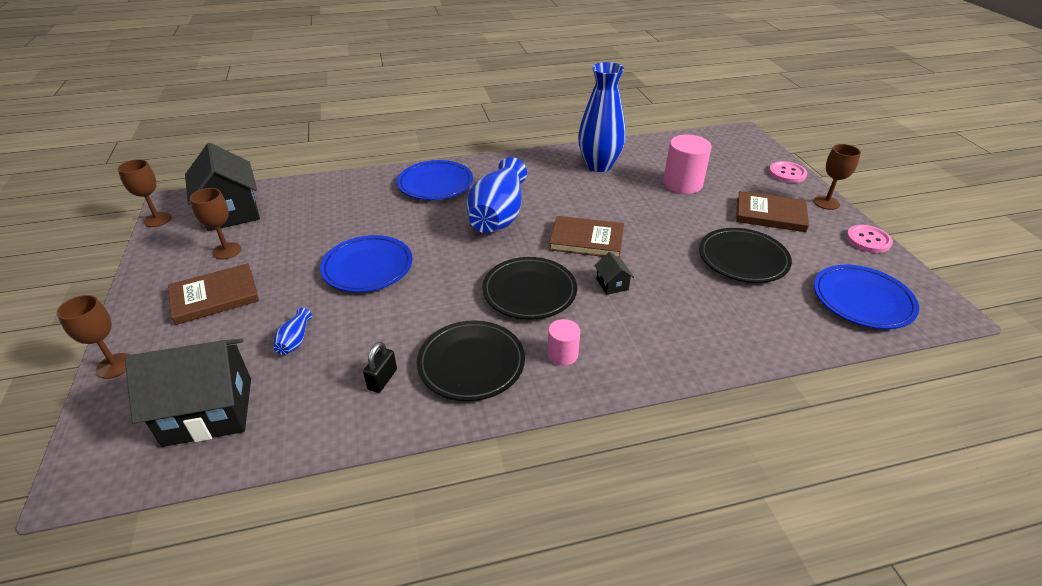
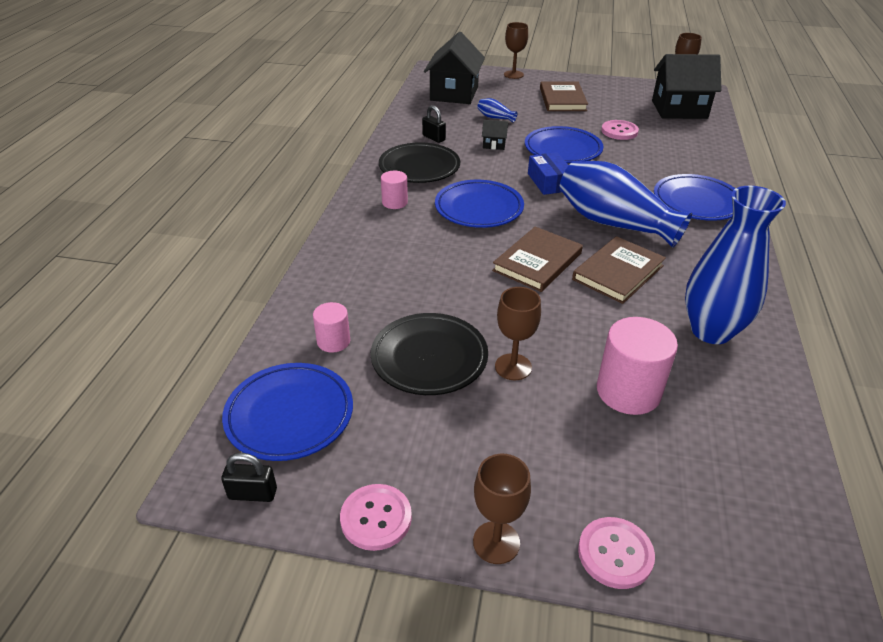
camera: 115 degrees right, 0 degrees up
brown goblet [190,188,241,259] -> brown goblet moved to [495,287,541,380]
black plate [482,257,577,320] -> blue plate [435,180,524,228]
black house [594,252,634,295] -> black house moved to [482,120,508,150]
brown book [736,191,809,232] -> brown book moved to [572,236,666,304]
none -> black padlock [221,453,277,502]
none -> pink cylinder [313,302,350,353]
none -> blue box [528,152,569,195]
none -> pink button [601,120,639,140]

